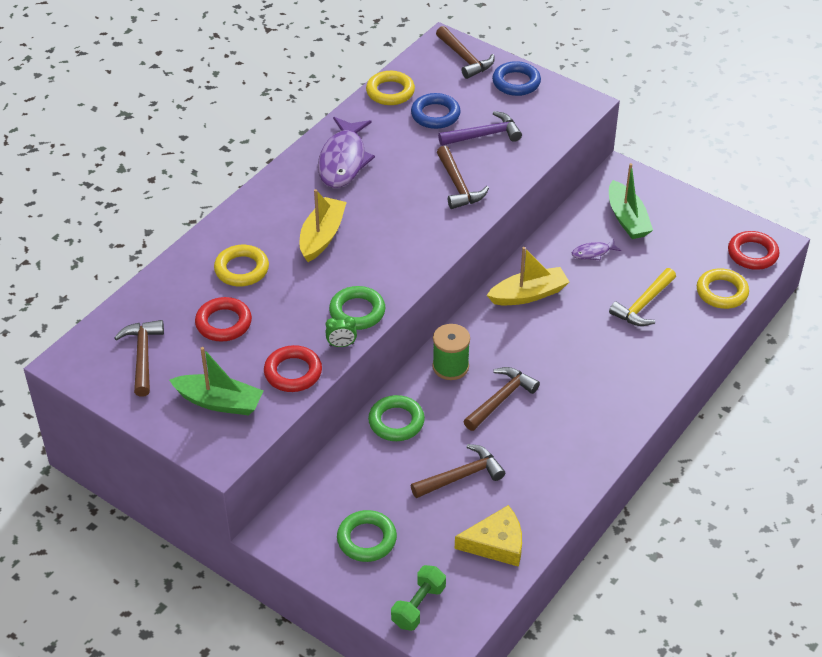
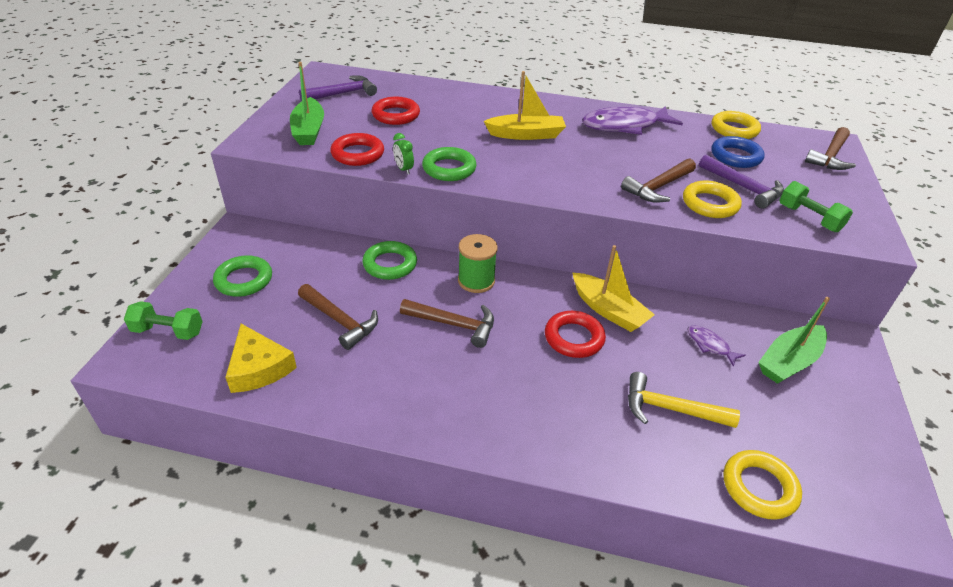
camera: 65 degrees right, 5 degrees down
brown hammer [114,320,164,397] -> purple hammer [299,76,377,101]
yellow ring [214,245,269,286] -> yellow ring moved to [683,181,742,218]
blue ring [492,61,541,96] -> none
red ring [728,231,779,270] -> red ring moved to [545,311,606,358]
none -> green dumbbell [779,181,853,232]

